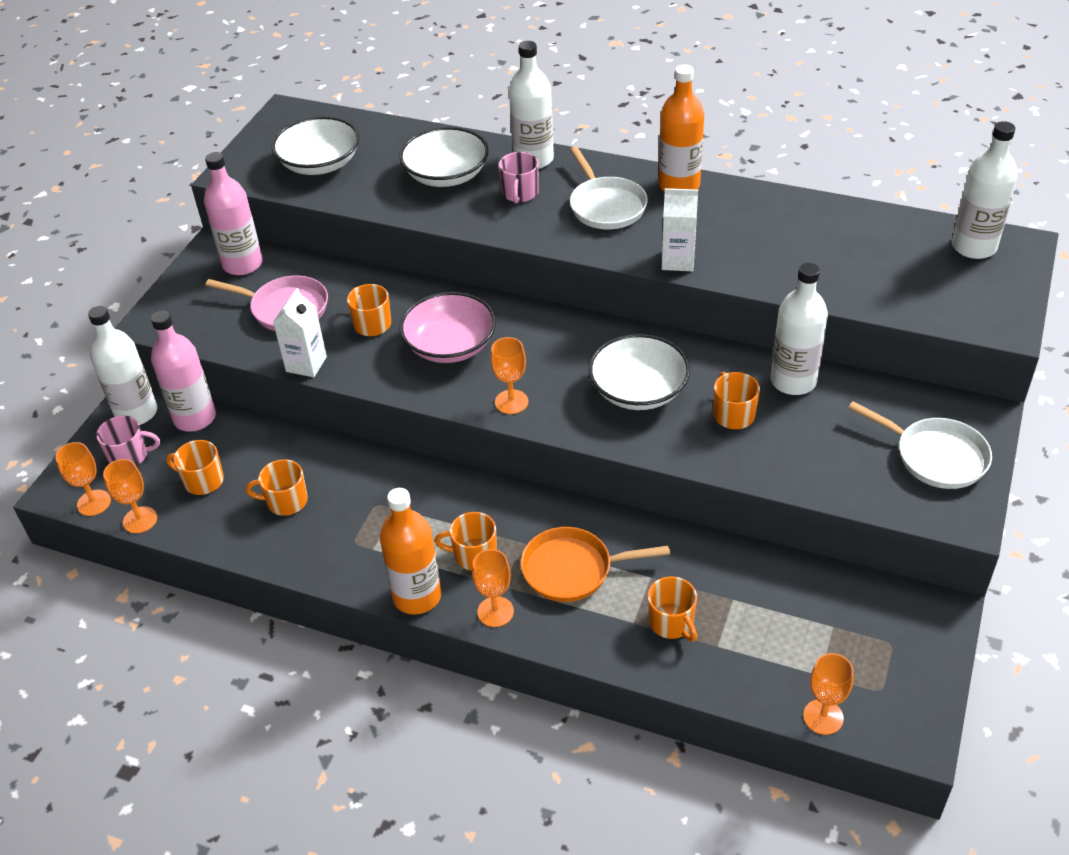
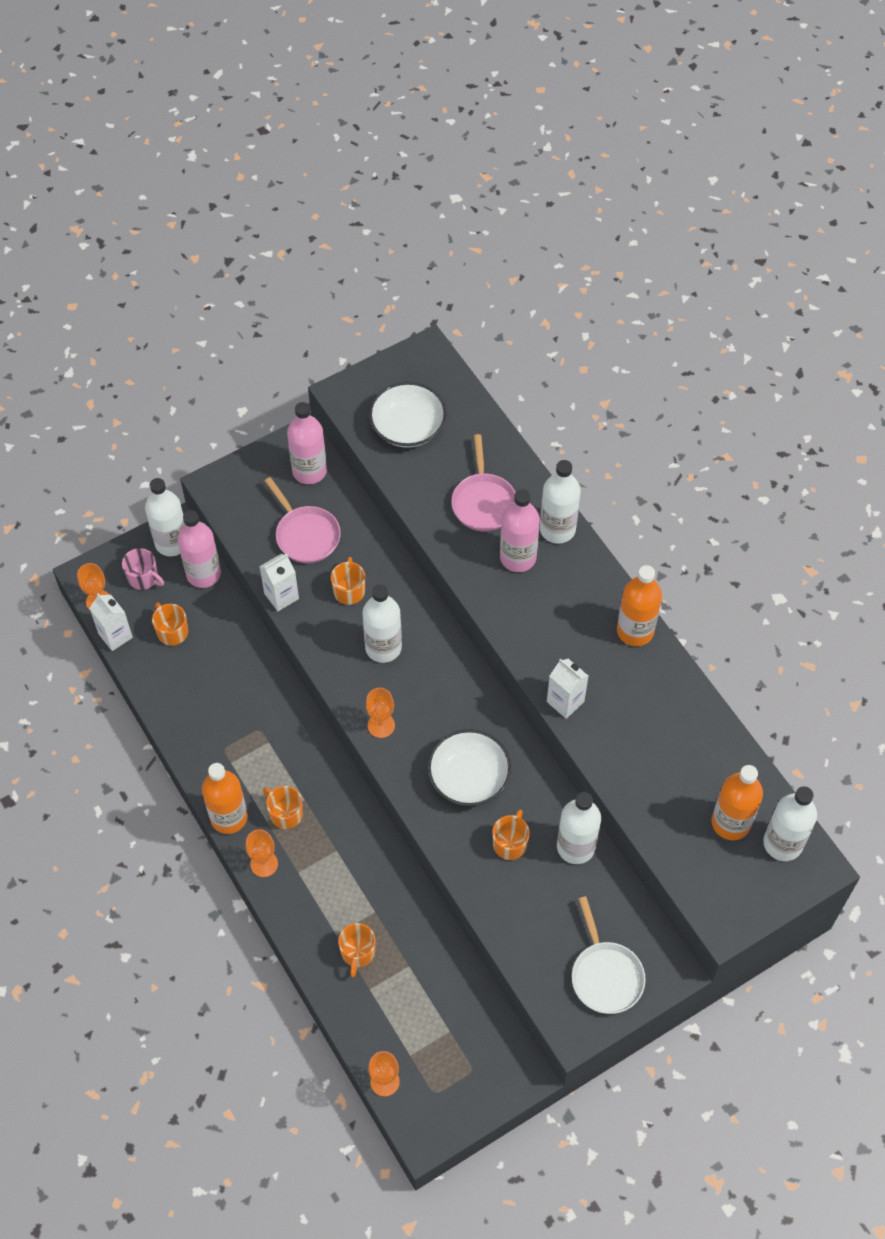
camera: 35 degrees right, 15 degrees up
orange goblet [103,459,157,533] -> white carton [89,593,133,651]
orange mug [246,459,308,516] -> none
white bowl [399,127,489,187] -> pink pan [452,434,516,532]
pink bowl [400,292,496,363] -> white bottle [362,585,402,663]
pink mug [499,152,539,204] -> pink bottle [500,489,540,572]
orange pan [521,527,670,602] -> none
white pan [570,146,648,229] -> none
none -> orange bottle [712,765,763,840]

